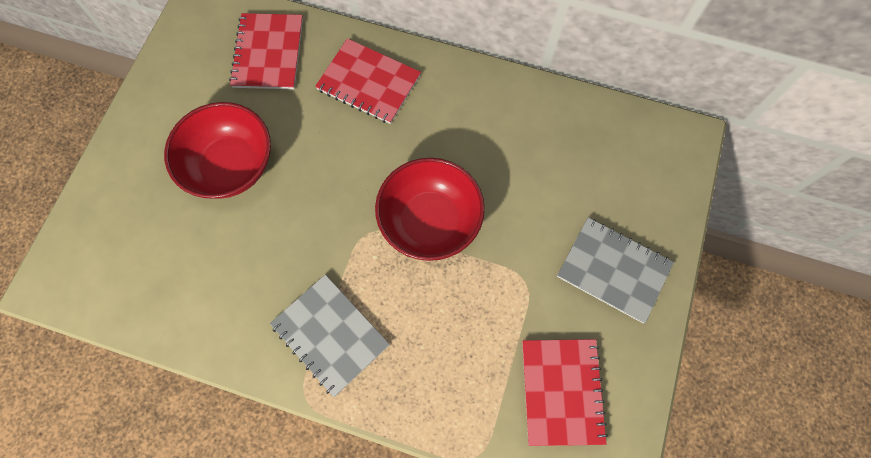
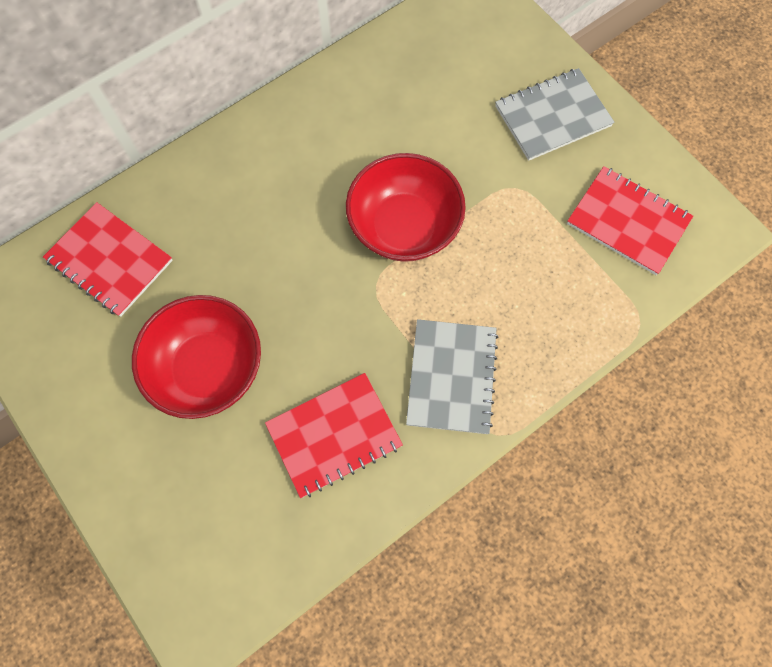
camera: 55 degrees left, 0 degrees up
grey notebook [270,275,390,397] -> grey notebook turned 75 degrees counterclockwise [406,319,498,434]
red notebook [315,38,421,124] -> red notebook moved to [265,373,403,498]

